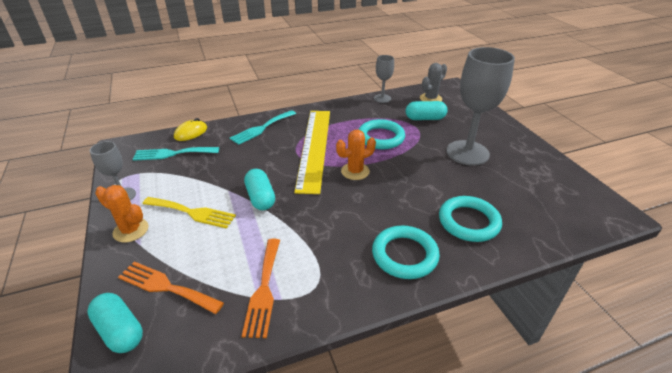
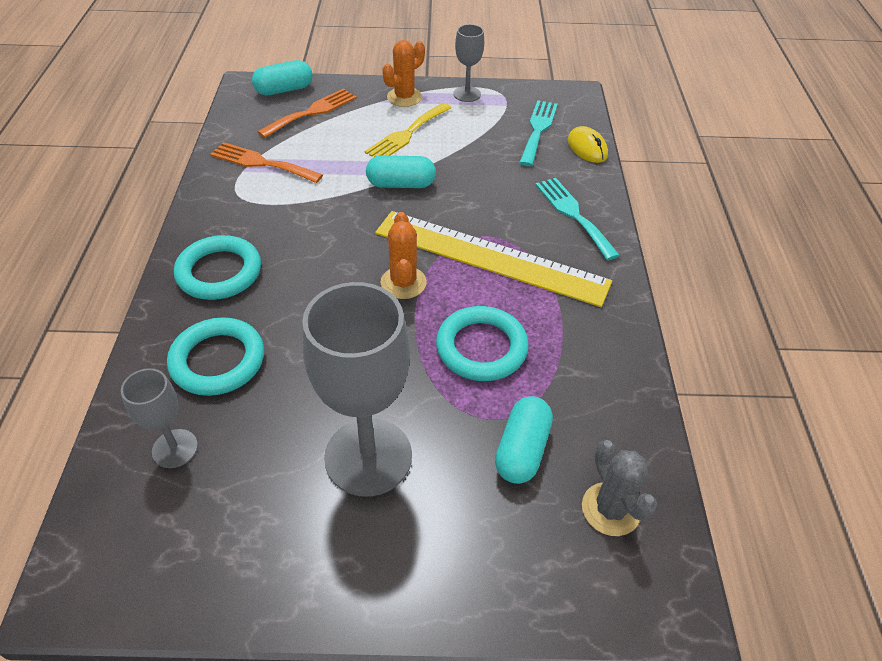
camera: 110 degrees right, 10 degrees up
grey goblet [374,55,394,103] -> grey goblet moved to [121,368,198,468]

